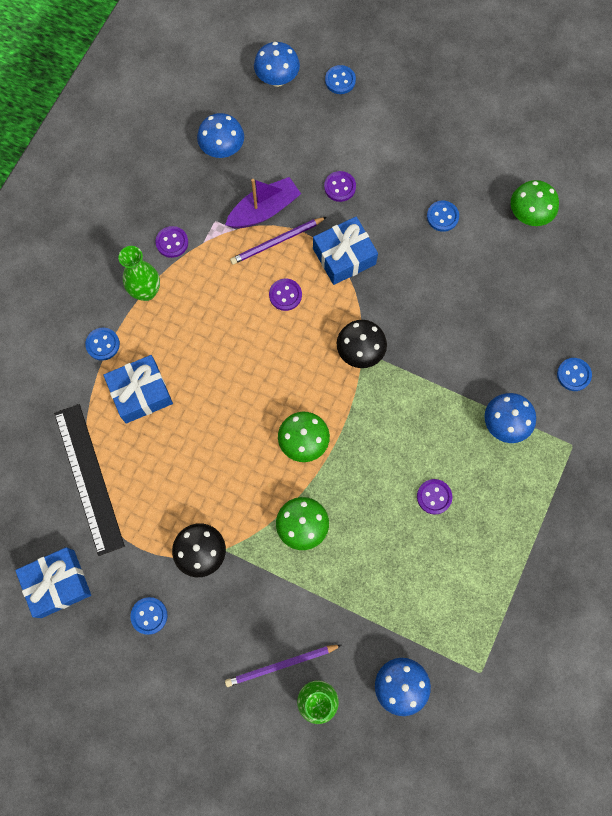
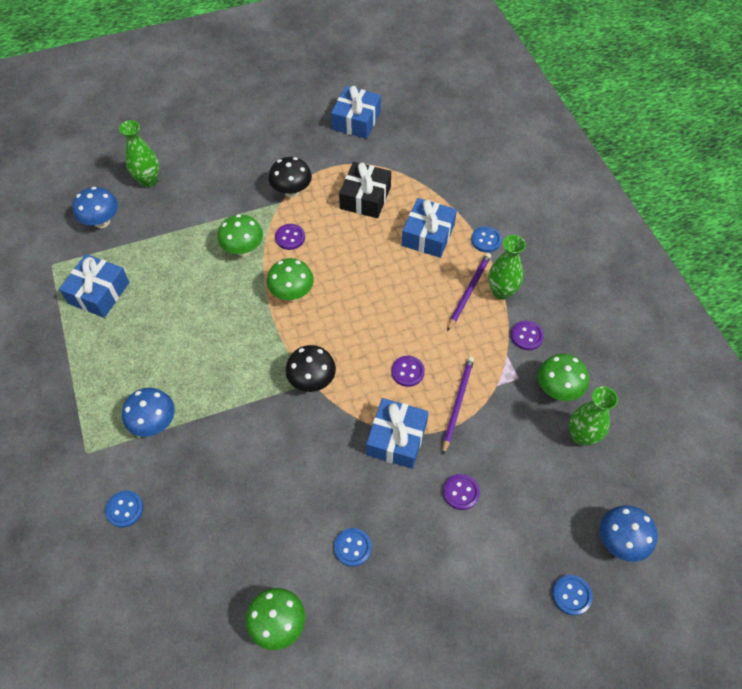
camera: 135 degrees right, 15 degrees down
black ruler [54,404,125,556] -> none
blue button [130,597,168,635] -> none
blue mushroom [197,113,244,158] -> green vase [569,386,618,446]
purple boat [225,177,301,228] -> none
purple pencil [225,645,341,687] -> purple pencil moved to [447,253,491,331]
purple button [417,479,452,515] -> purple button moved to [275,224,305,250]
none -> blue gift [59,254,130,318]
none -> black gift [339,162,391,218]
none -> green mushroom [538,354,589,401]

